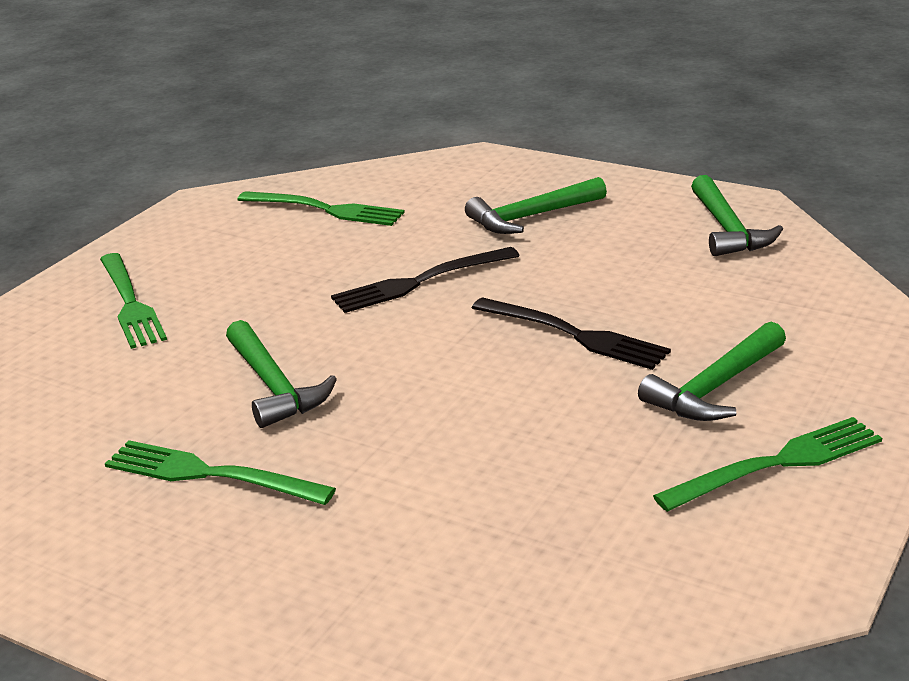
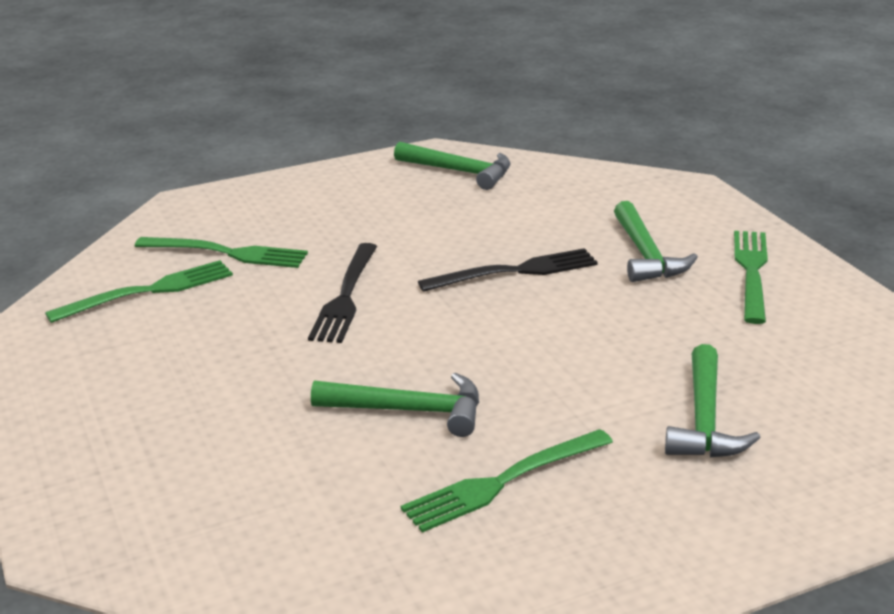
camera: 55 degrees left, 0 degrees up
green fork [100,253,167,349] -> green fork moved to [135,237,308,268]
green hammer [465,177,607,234] -> green hammer moved to [665,344,761,457]

